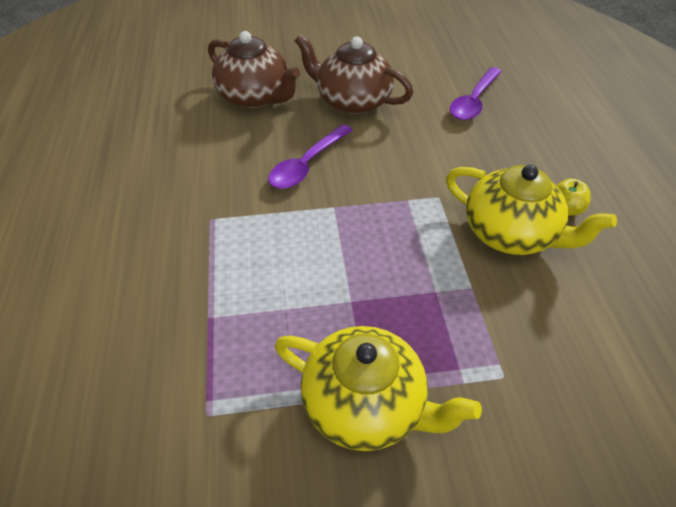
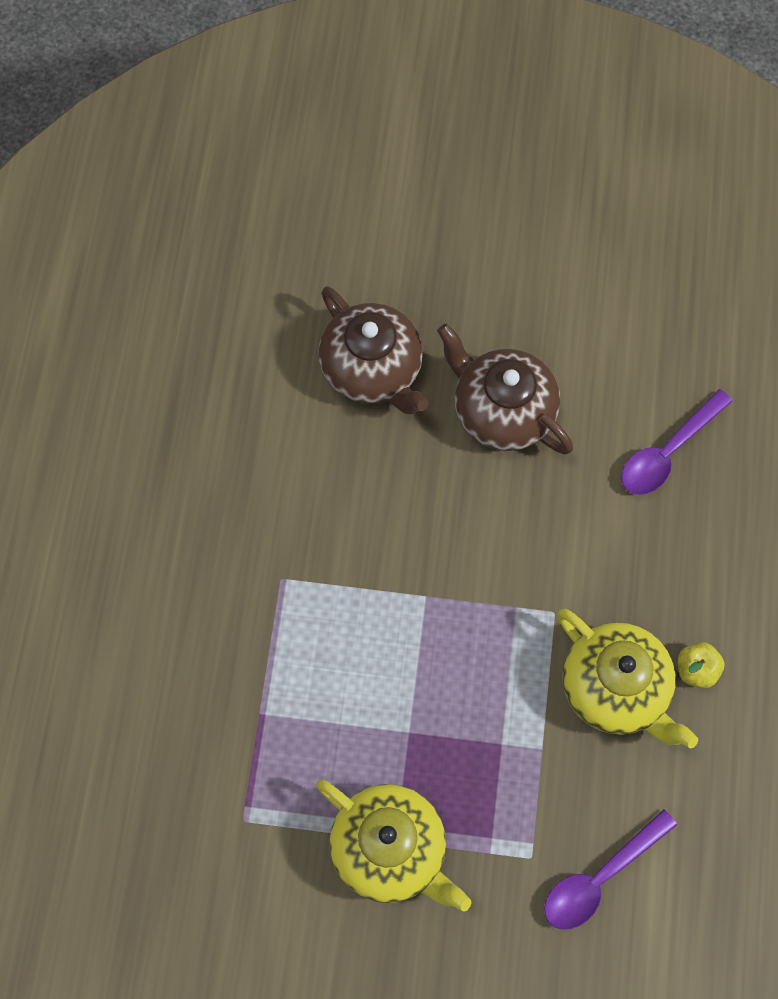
camera: 15 degrees right, 20 degrees up
purple spoon [268,124,352,189] -> purple spoon moved to [544,809,677,930]

